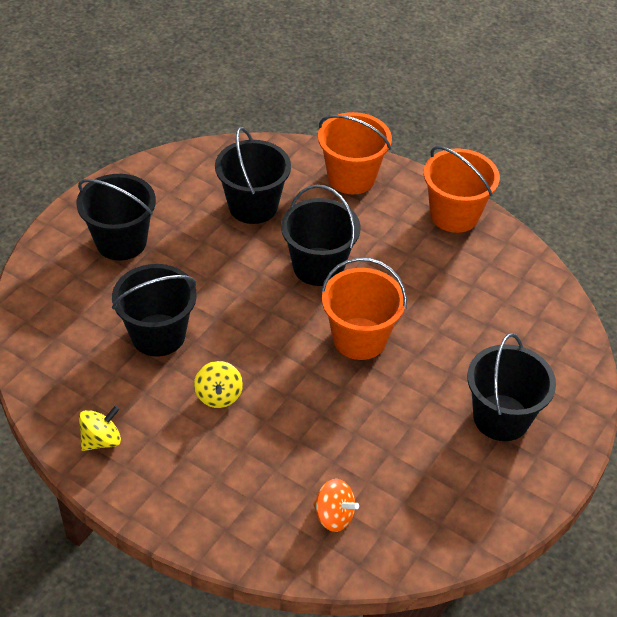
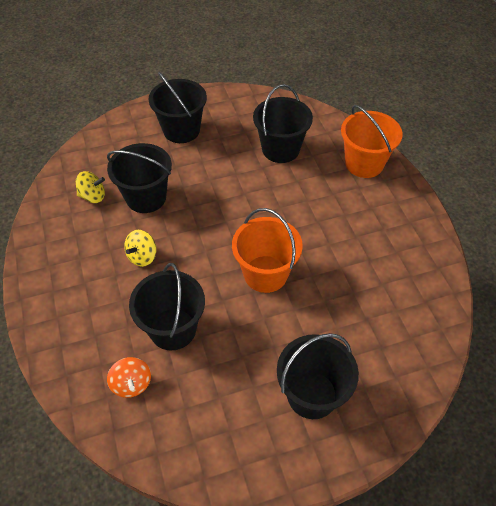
camera: 40 degrees right, 5 degrees up
yellow spinning top [79,406,121,451] -> yellow spinning top moved to [76,171,105,203]
black bucket [281,184,360,286] -> black bucket moved to [129,263,205,350]
orange bucket [424,146,500,233] -> none

